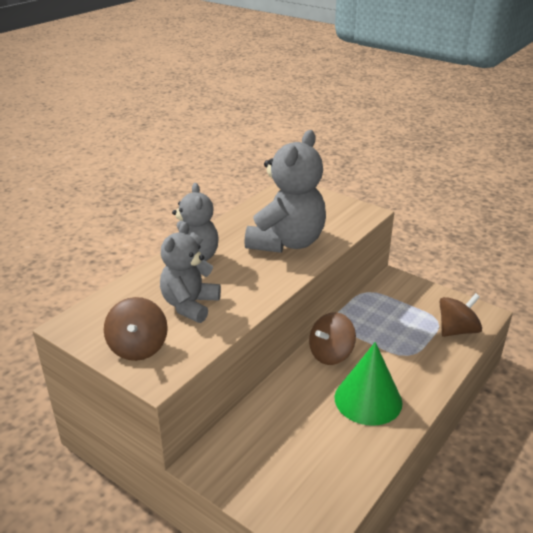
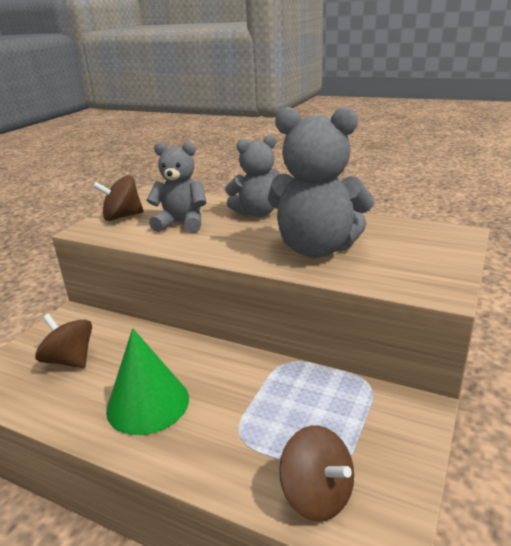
camera: 80 degrees right, 5 degrees down
brown spinning top [309,312,356,365] -> brown spinning top moved to [35,314,92,368]

